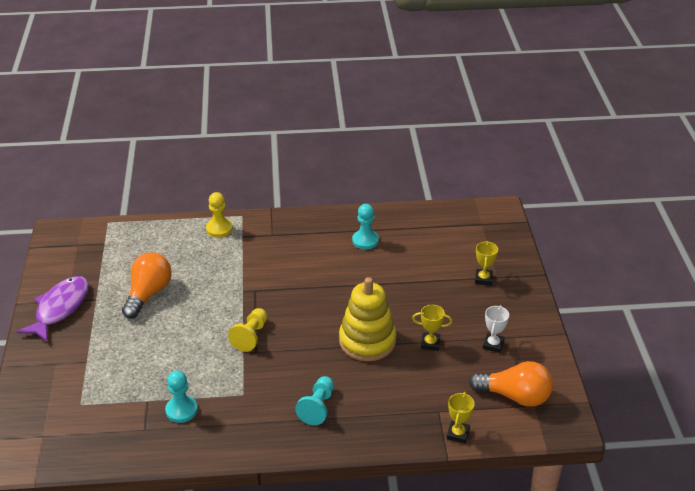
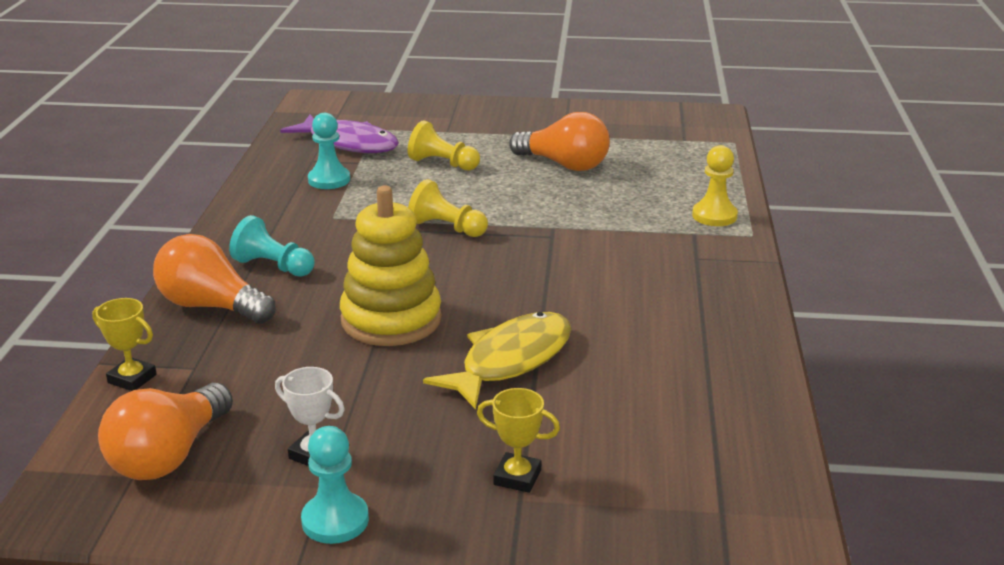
camera: 100 degrees right, 10 degrees down
purple fish [17,276,89,342] -> purple fish moved to [280,114,399,153]
turquoise pawn [352,204,379,250] -> turquoise pawn moved to [301,426,369,544]
yellow trophy [412,305,452,351] -> none
none -> orange light bulb [153,234,276,324]
none -> yellow pawn [408,120,480,171]
none -> yellow fish [423,312,571,409]

